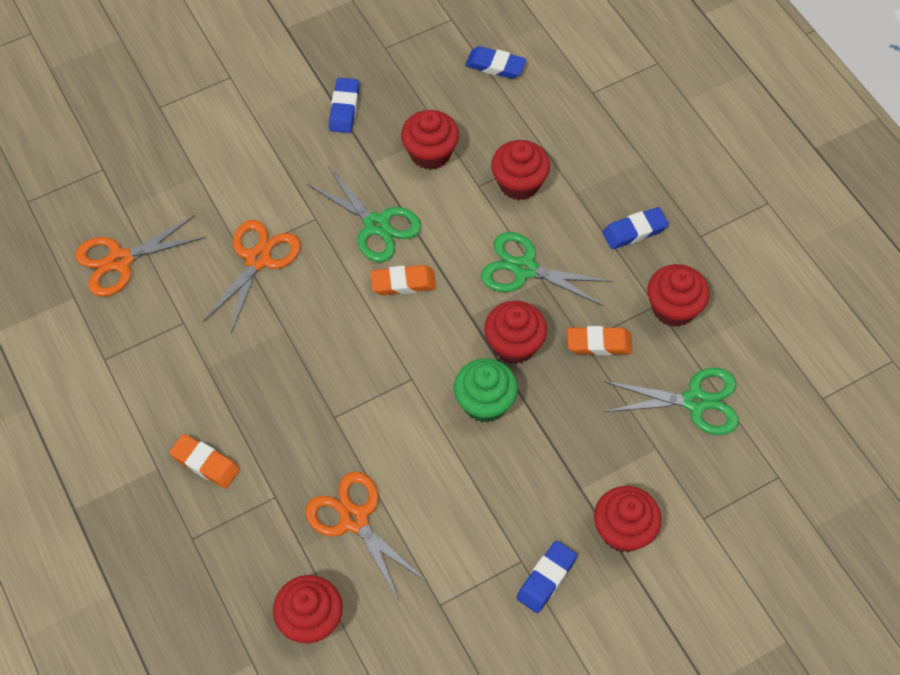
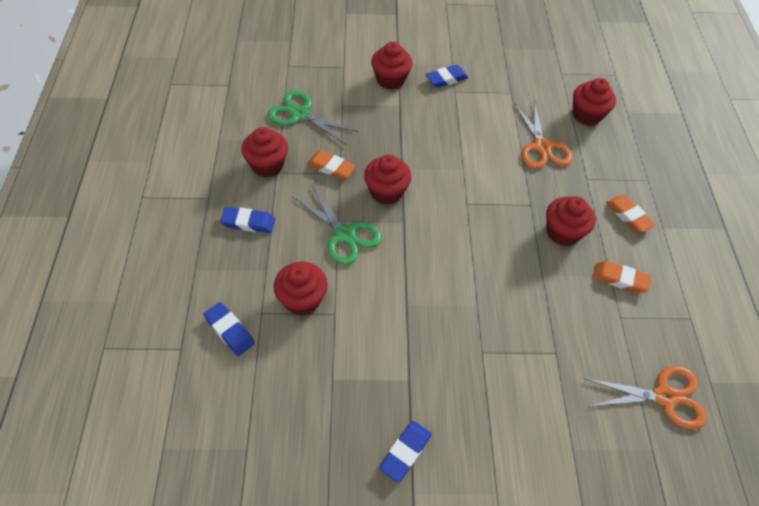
camera: 155 degrees left, 5 degrees down
orange scissors [203,220,301,333] -> none
green scissors [307,166,422,262] -> none
orange eraser [370,265,436,295] -> orange eraser moved to [593,261,651,293]
red cupcake [401,110,459,170] -> red cupcake moved to [546,196,595,246]
green cupcake [454,358,518,423] -> none
blue eraser [465,46,526,79] -> blue eraser moved to [204,302,255,356]

